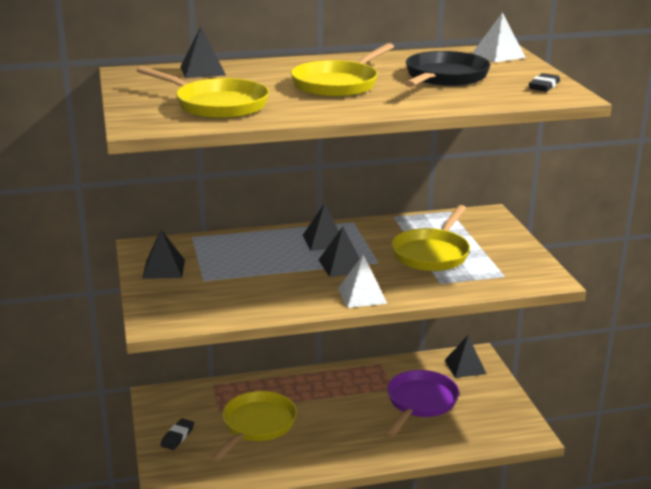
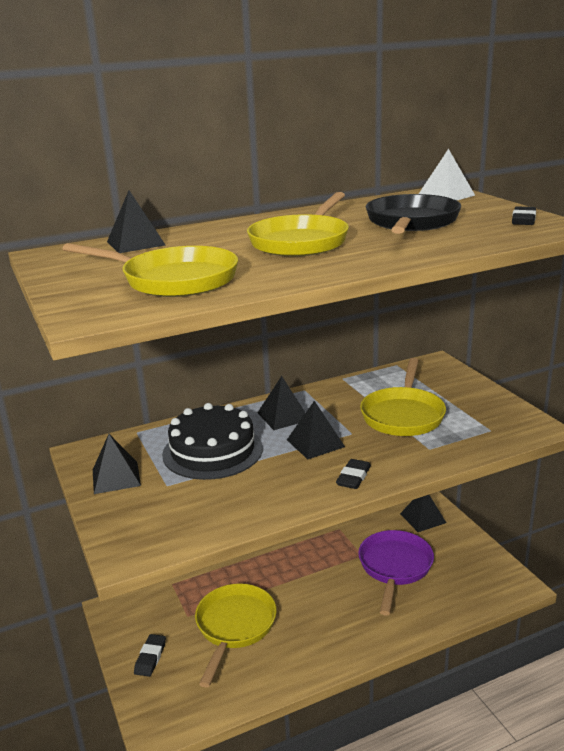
camera: 10 degrees left, 0 degrees up
white pyramid [338,255,387,308] -> black eraser [336,459,371,489]
none -> black cake [162,403,263,480]

